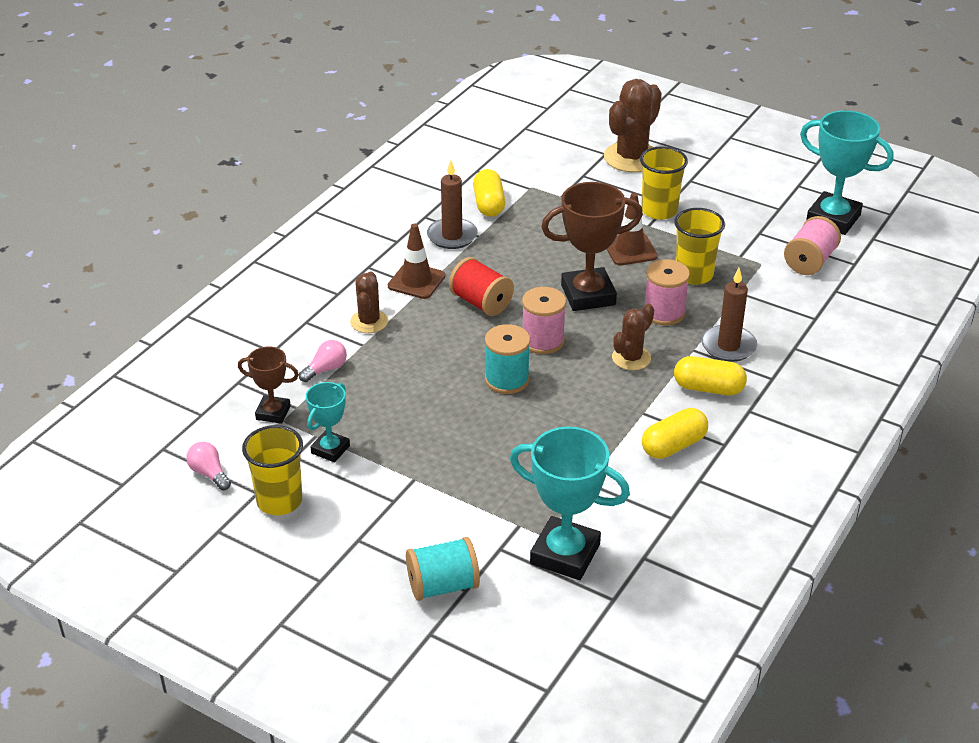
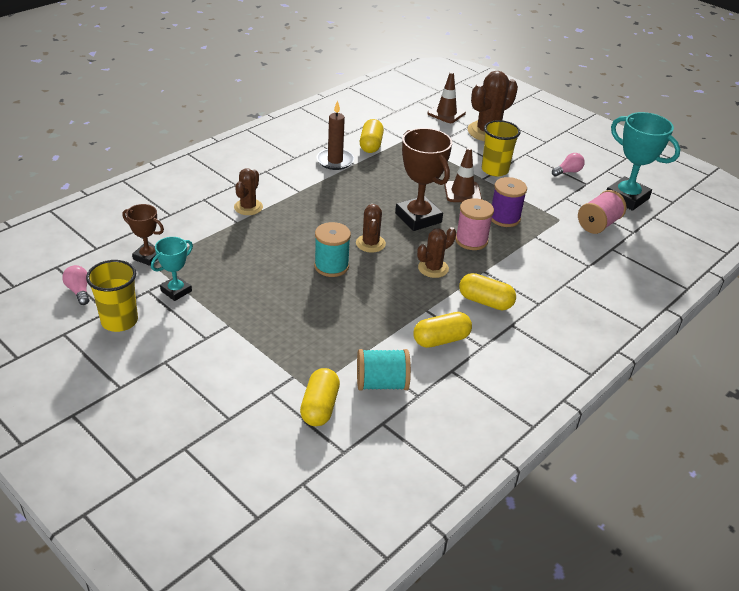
camera: 10 degrees right, 0 degrees up
pink light bulb [299,340,347,382] -> pink light bulb moved to [552,153,585,176]
brown traffic cone [388,224,445,299] -> brown traffic cone moved to [427,72,466,123]
turquoise spool [406,537,480,601] -> turquoise spool moved to [357,349,411,390]
red spool [449,257,514,316] -> none
turquoise trophy [510,427,630,580] -> yellow capsule [300,368,340,426]
pink spool [522,287,566,354] -> brown cactus [356,204,386,253]
brown trophy [541,182,643,311] -> brown trophy turned 60 degrees clockwise [395,128,452,231]
yellow cup [674,208,725,285] -> purple spool [492,177,527,227]
brown candle [701,268,757,362] -> none

